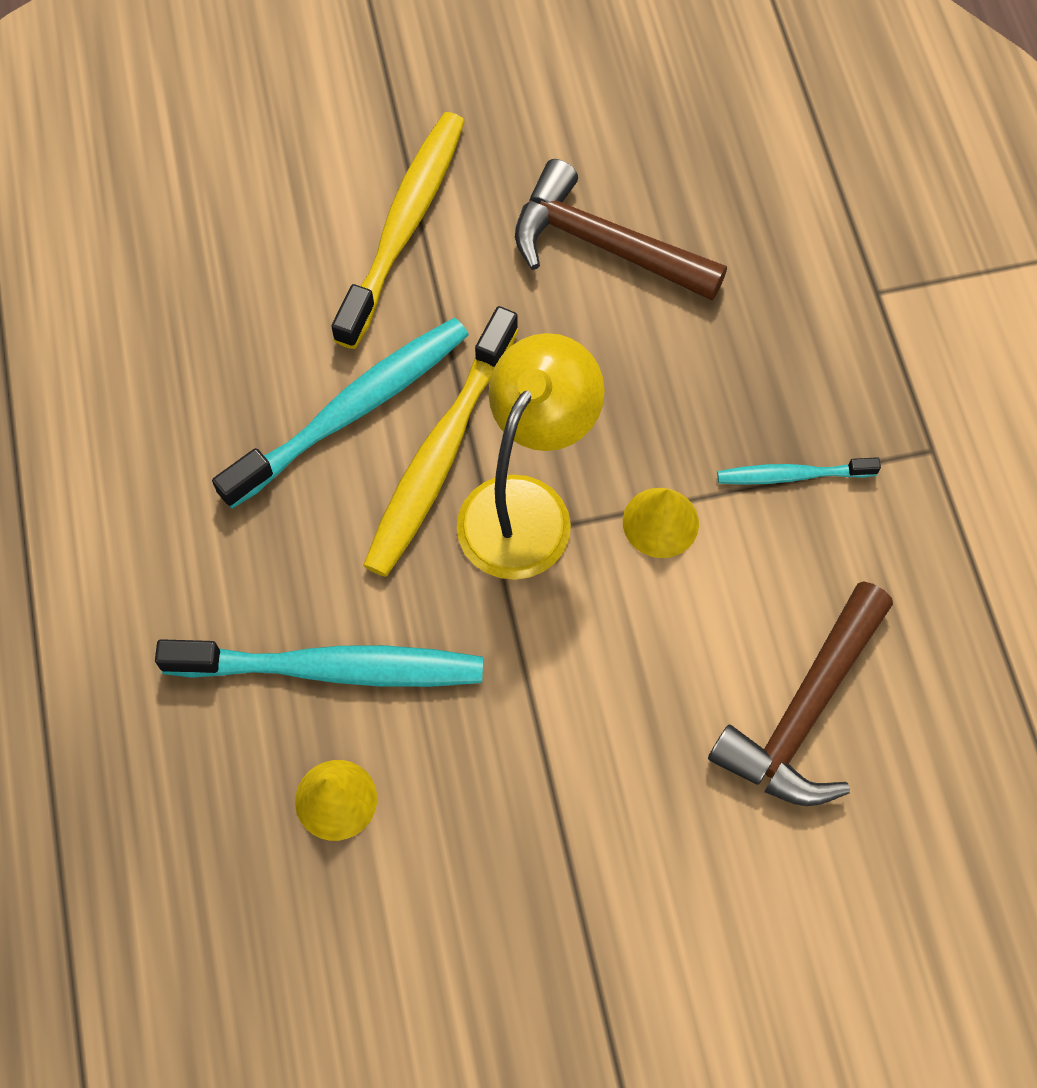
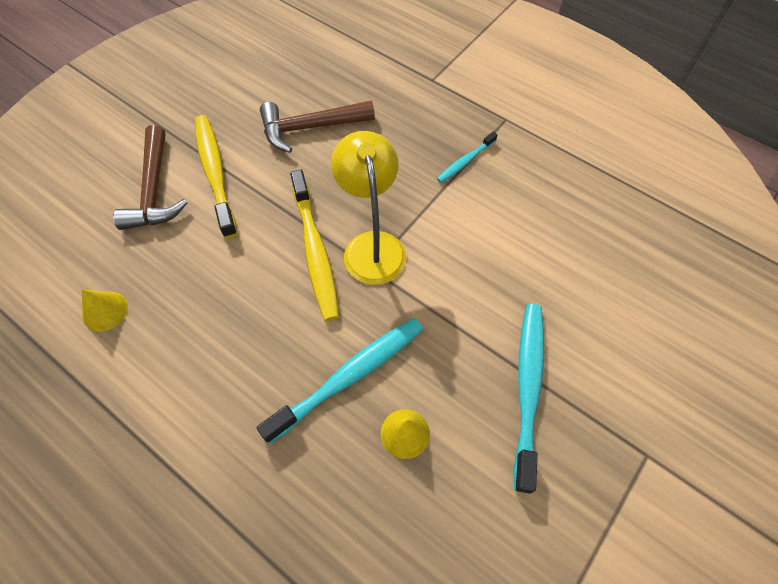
camera: 40 degrees left, 5 degrees down
turquoise toothbrush [212,318,469,509] -> turquoise toothbrush moved to [514,304,544,494]
yellow cone [623,488,699,558] -> yellow cone moved to [82,290,128,332]
brown hammer [708,581,893,806] -> brown hammer moved to [113,125,187,230]

